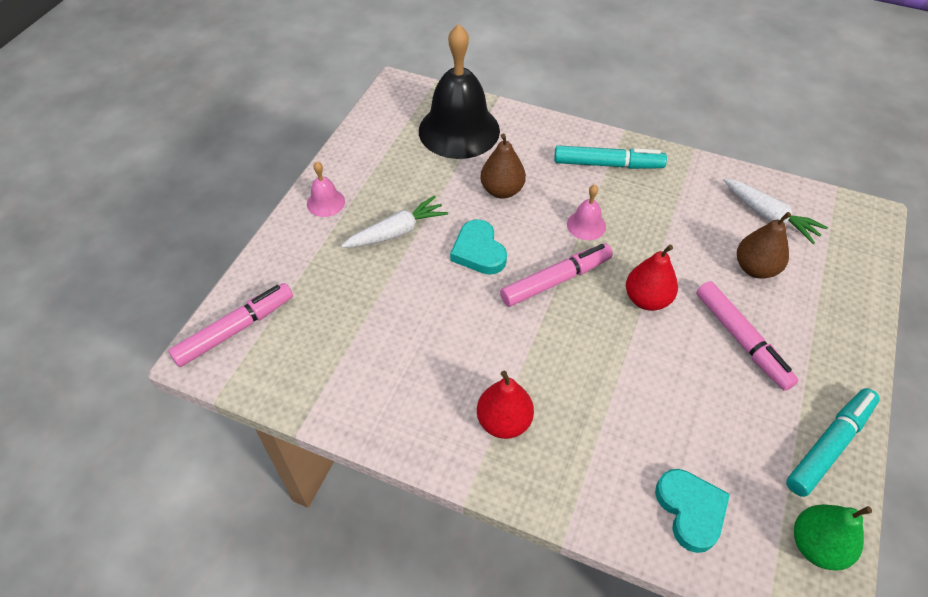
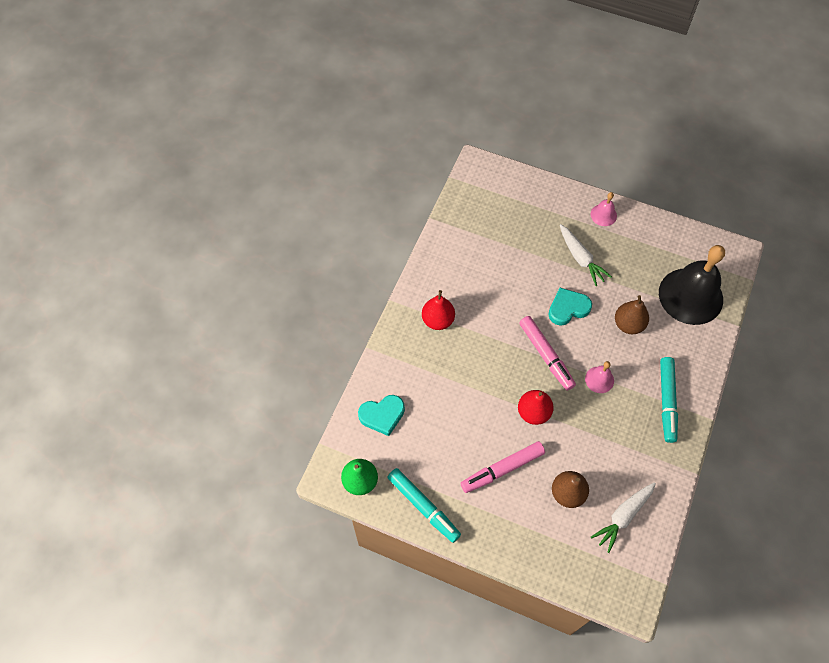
camera: 90 degrees right, 10 degrees up
pink marker [168,283,293,367] -> none

